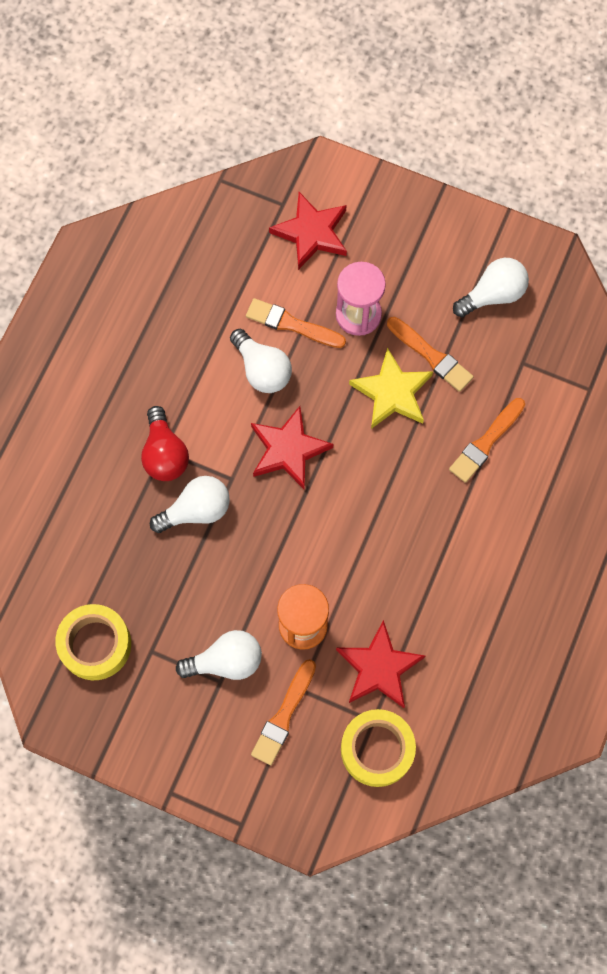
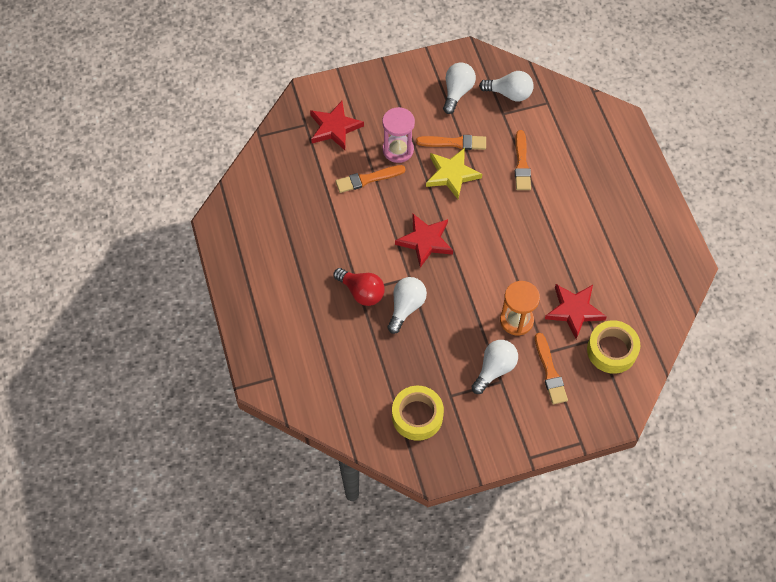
camera: 40 degrees left, 10 degrees down
white light bulb [230,329,292,393] -> white light bulb moved to [479,71,534,101]

